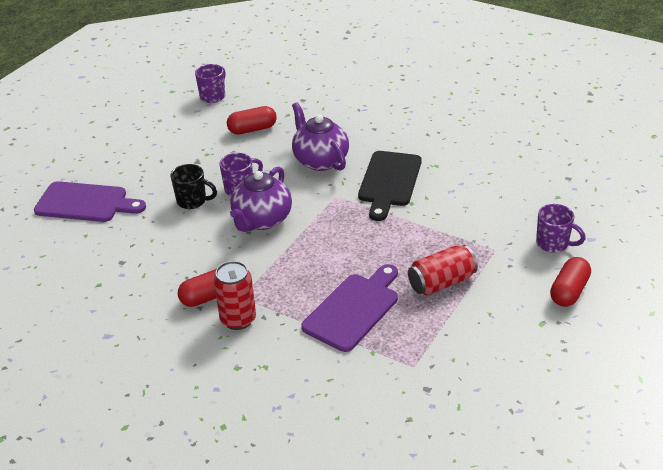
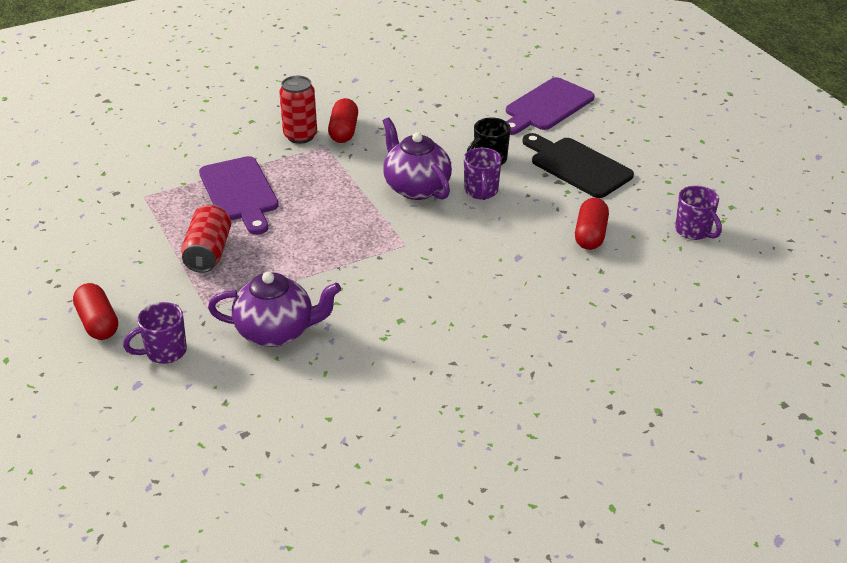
camera: 120 degrees right, 0 degrees up
purple teapot [292,102,349,171] -> purple teapot moved to [208,272,341,347]
black cutting board [358,151,422,221] -> black cutting board moved to [522,133,634,198]

